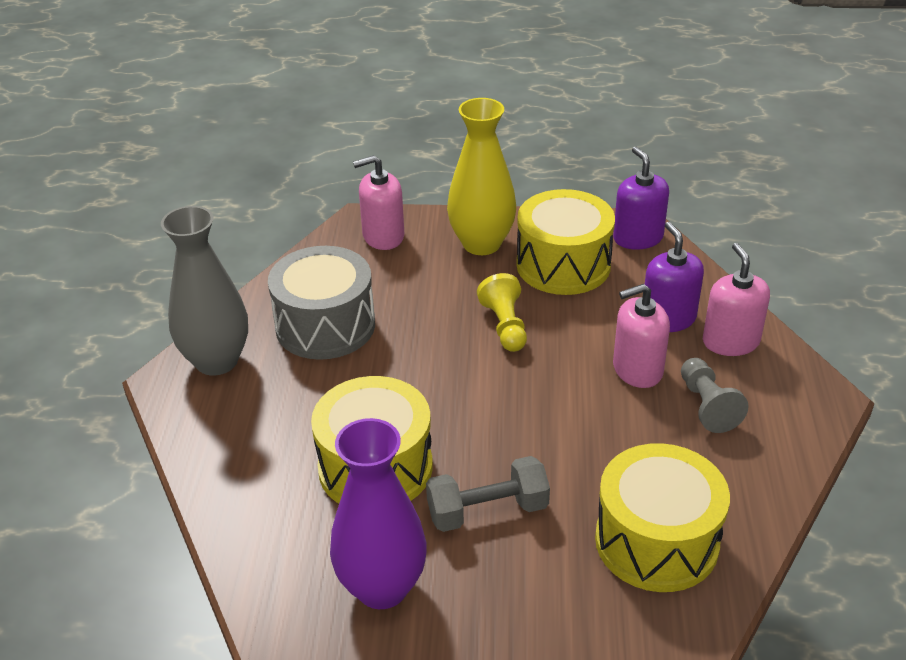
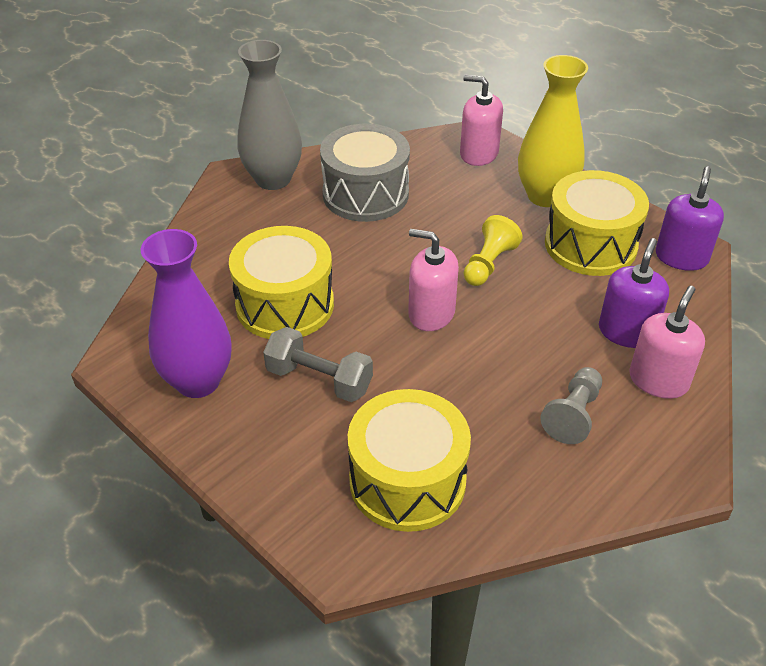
camera: 40 degrees right, 5 degrees up
pink soap dispenser [613,284,670,388] -> pink soap dispenser moved to [408,229,459,331]

